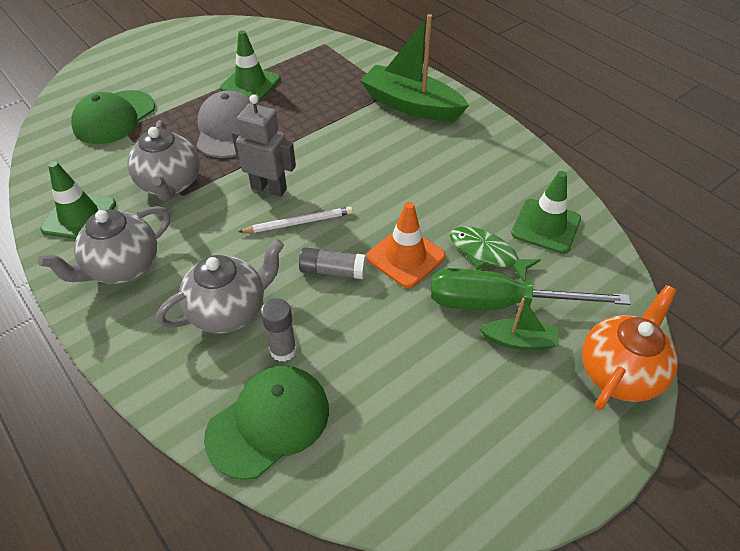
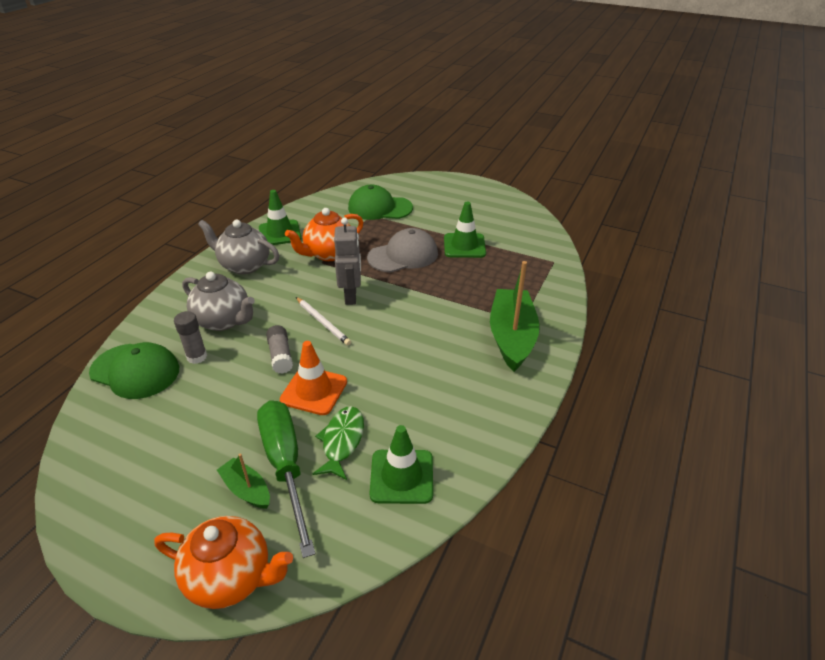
camera: 65 degrees right, 10 degrees down
grey teapot [127,120,200,201] -> orange teapot [285,208,363,261]
green boat [479,298,559,350] -> green boat turned 150 degrees clockwise [217,454,270,509]

